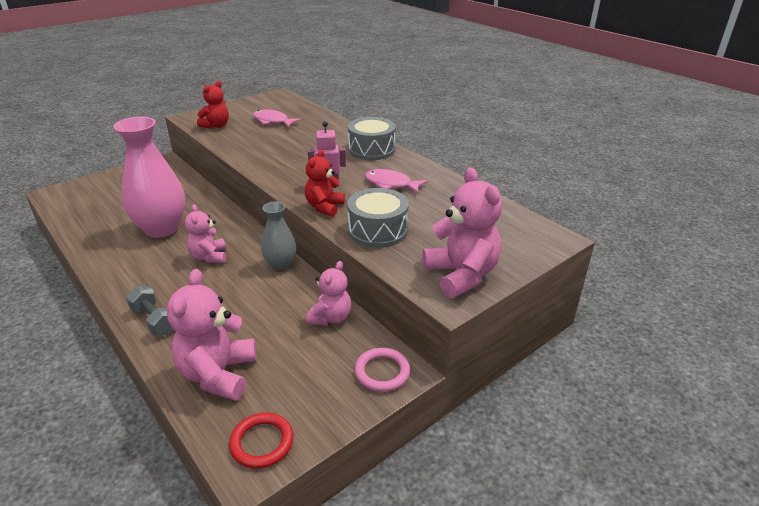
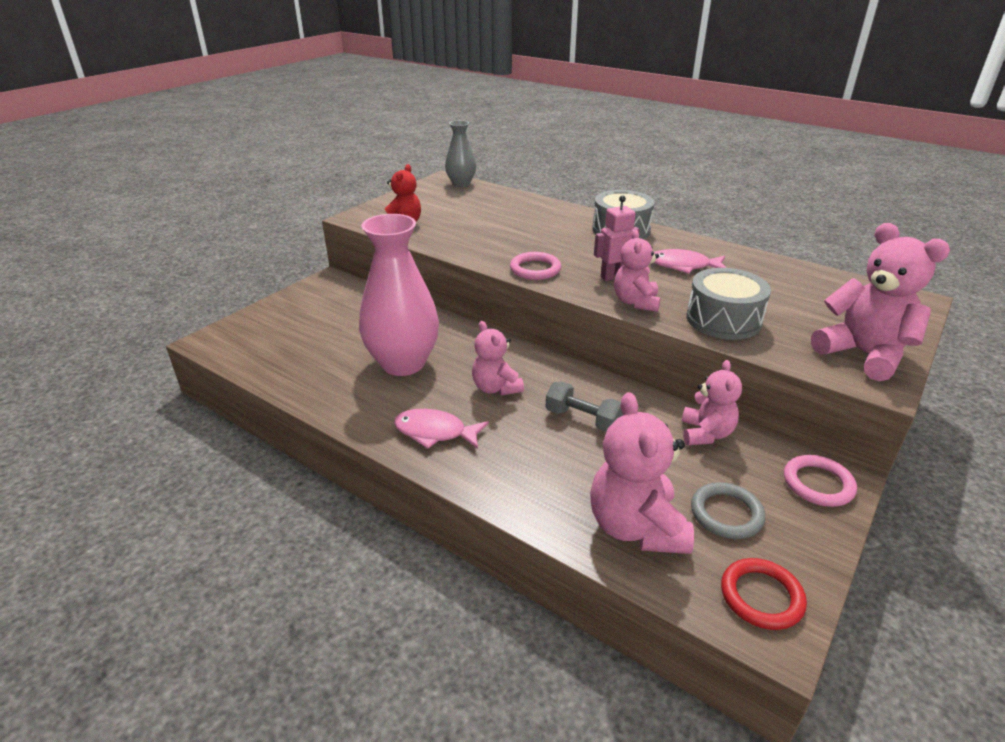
camera: 15 degrees left, 0 degrees up
grey dumbbell [126,286,173,336] -> grey dumbbell moved to [546,381,623,432]
pink fish [253,109,302,128] -> pink fish moved to [394,409,489,449]
grey vase [261,201,296,270] -> grey vase moved to [445,120,476,187]
red teddy bear [305,149,345,217] -> pink teddy bear [614,230,661,312]
none -> pink ring [510,252,561,280]
none -> grey ring [691,482,765,539]

